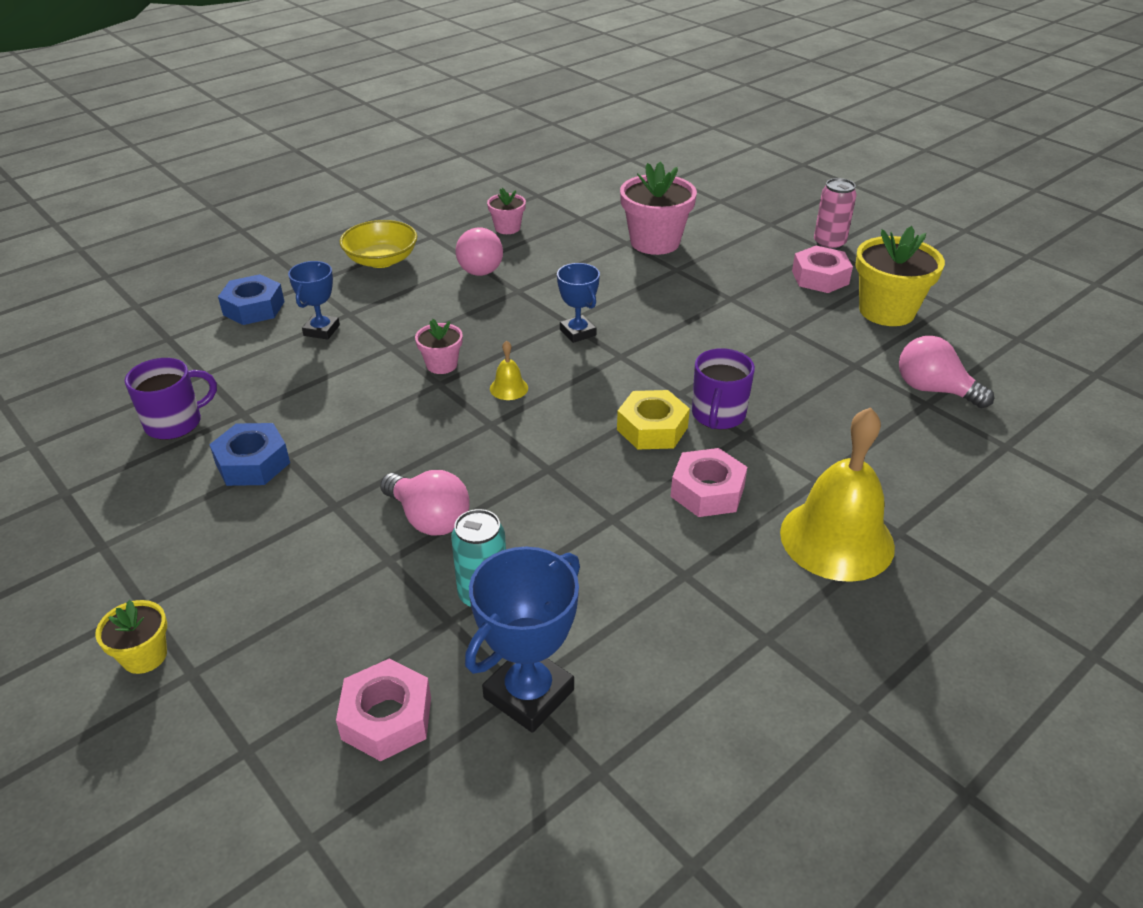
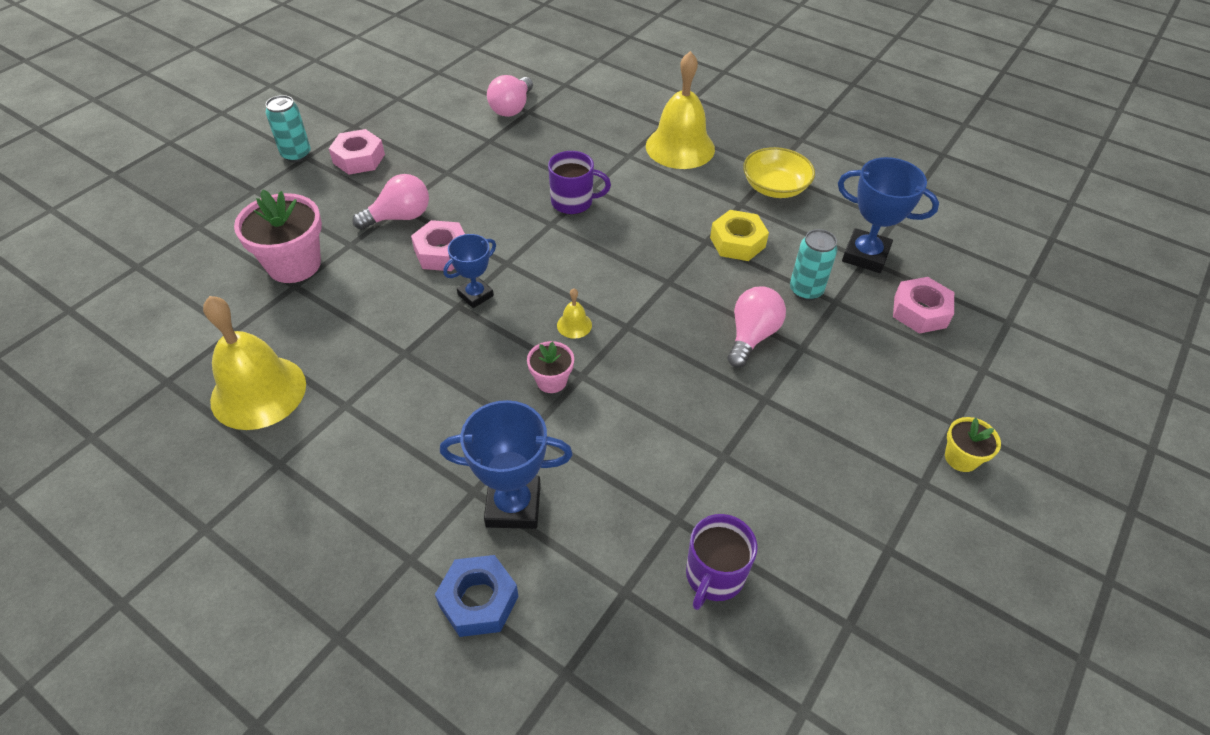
camera: 105 degrees left, 10 degrees up
purple mug [125,358,217,440] -> purple mug turned 105 degrees counterclockwise [686,514,757,610]
blue nut [209,423,290,486] -> none
blue trophy [288,261,340,340] -> blue trophy [440,400,573,529], size x1.60
yellow bowl [340,220,417,268] -> yellow bowl moved to [743,147,815,198]
pink light bulb [456,228,503,276] -> pink light bulb moved to [352,174,429,230]
pink flower pot [487,188,526,234] -> yellow bell [203,296,306,430]
yellow nut [617,390,690,449] -> yellow nut moved to [710,210,769,261]
pink nut [671,448,747,517] -> pink nut moved to [411,220,465,271]
pink can [814,178,857,250] -> turquoise can [265,95,311,162]
yellow flower pot [855,226,945,326] -> none

